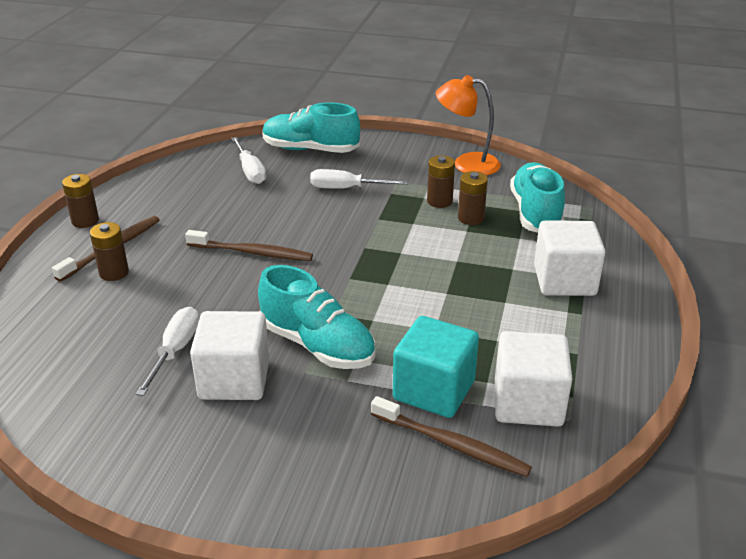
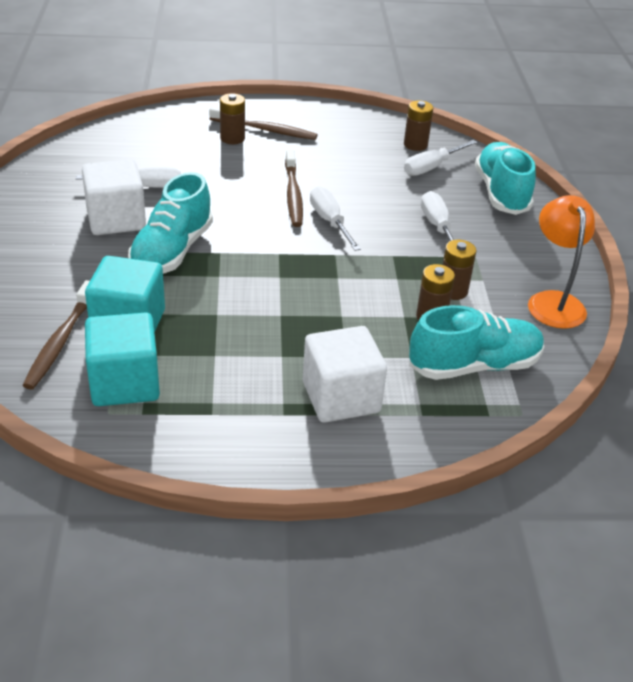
camera: 70 degrees right, 5 degrees up
brown battery [62,174,99,228] -> brown battery moved to [404,100,433,151]
white cube [495,331,572,427] -> turquoise cube [85,312,160,406]
none -> white screwdriver [310,186,361,251]

